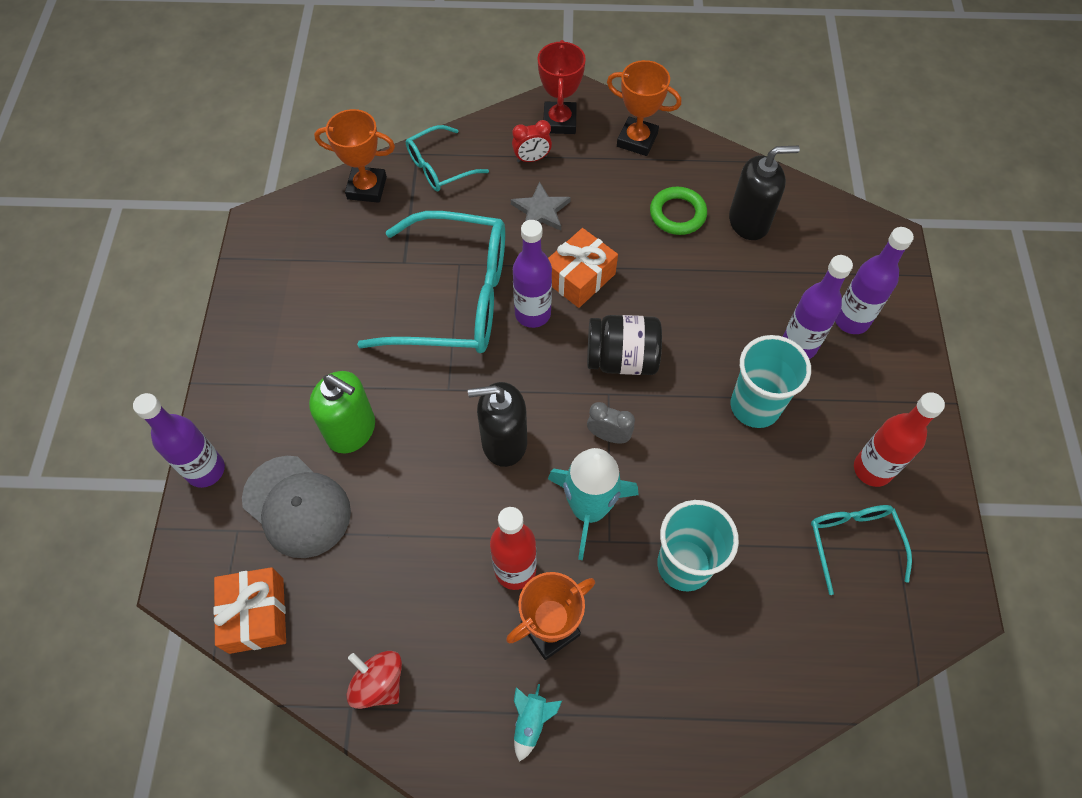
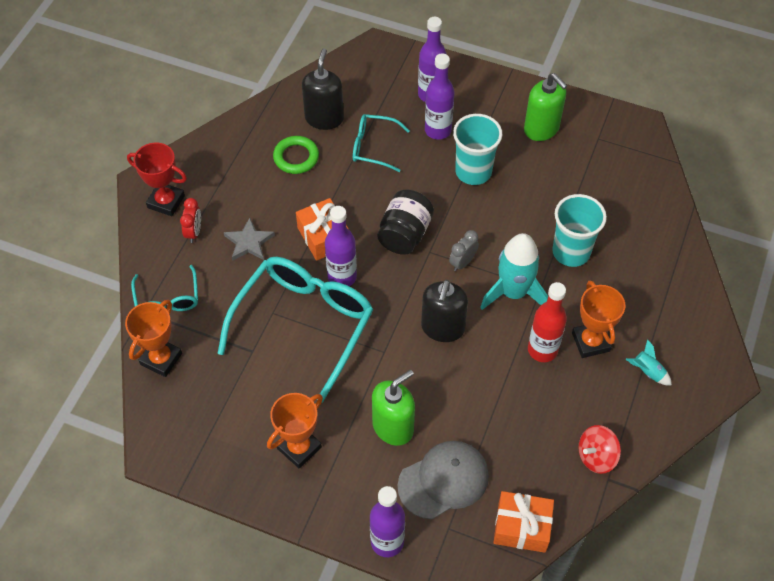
camera: 70 degrees left, 5 degrees down
orange trophy [607,60,681,156] -> orange trophy moved to [267,393,323,469]
turquoise glasses [811,505,912,595] -> turquoise glasses moved to [353,114,410,172]
red bottle [854,392,945,487] -> green soap dispenser [524,73,567,141]

